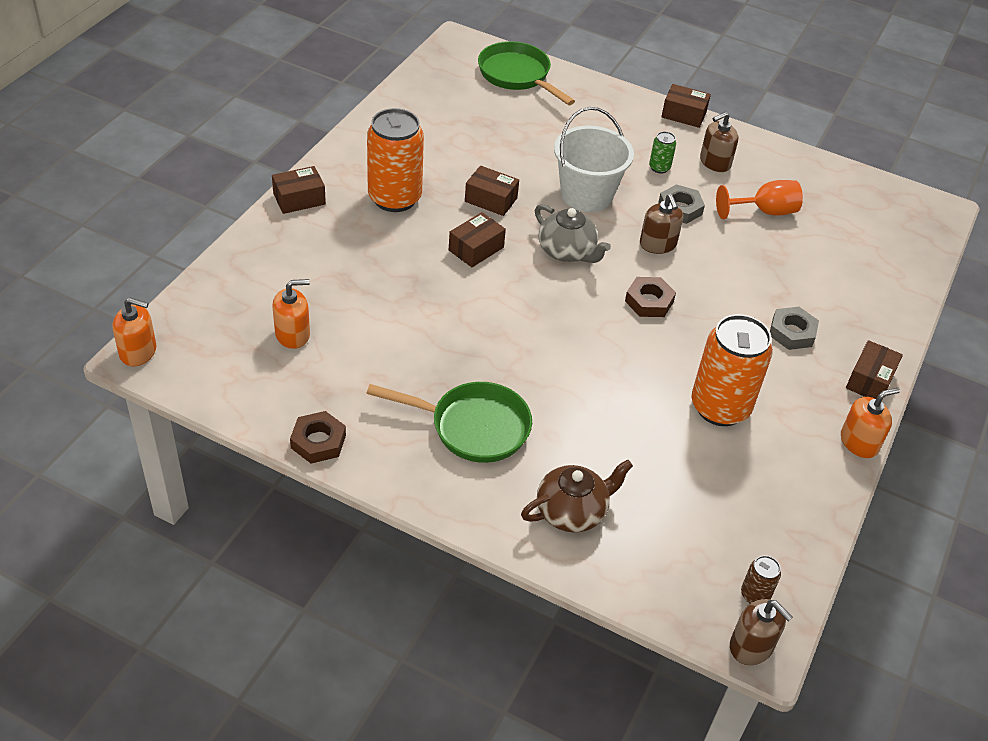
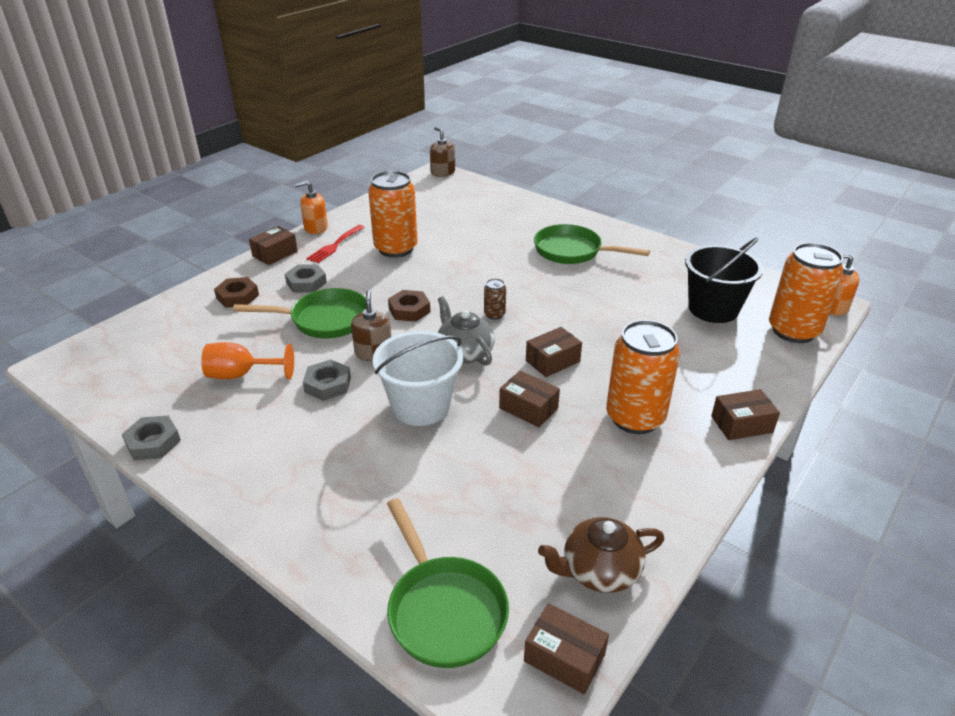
camera: 165 degrees left, 10 degrees down
orange soap dispenser [272,279,310,349] -> black bucket [685,237,764,323]
brown nut [290,411,346,464] -> brown nut moved to [214,277,259,308]
brown teapot [521,459,633,532] -> brown teapot moved to [538,517,664,593]
green can [649,131,676,174] -> none
brown box [661,84,711,128] -> brown box moved to [524,603,609,694]
brown soap dispenser [700,112,738,172] -> none
brown can [741,555,781,603] -> brown can moved to [484,278,506,320]
none -> grey nut [122,416,181,460]
none -> green pan [233,288,366,338]
none -> red fork [306,225,365,263]
none -> orange can [769,243,844,343]

